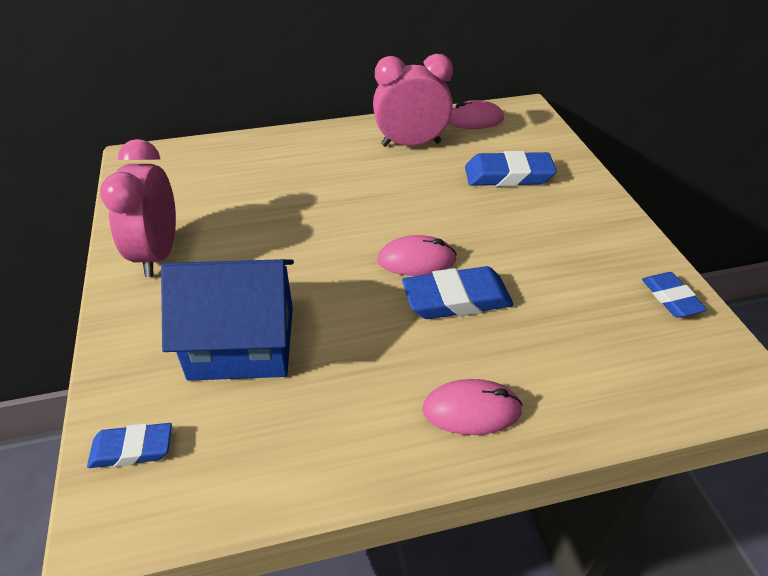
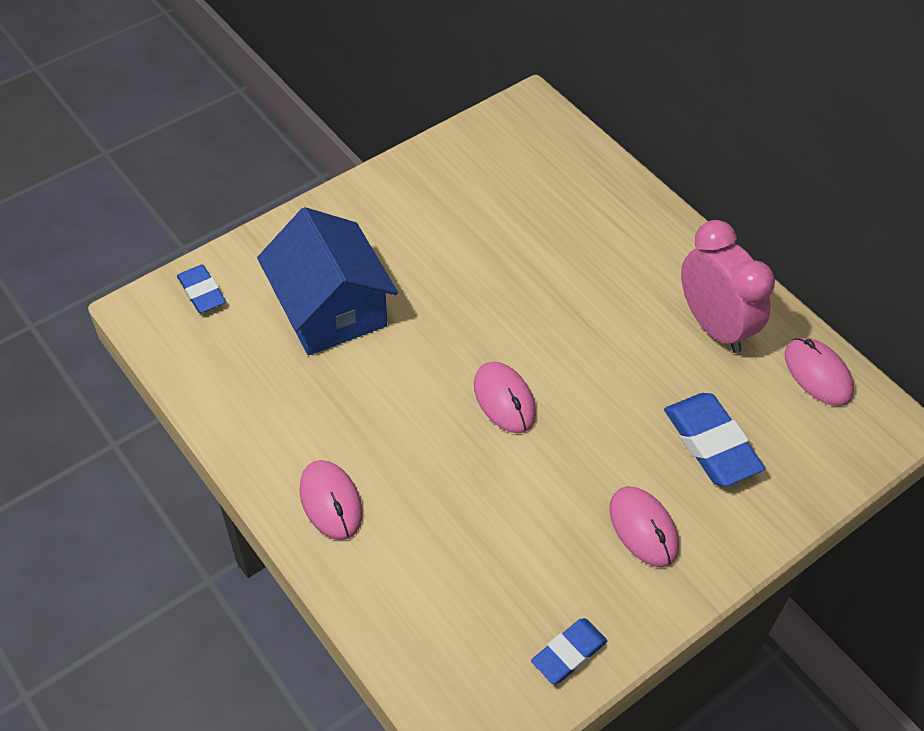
camera: 65 degrees right, 10 degrees up
pink clock [100,139,176,277] -> none
blue eraser [402,266,514,319] -> none
none -> pink mouse [609,486,679,567]

